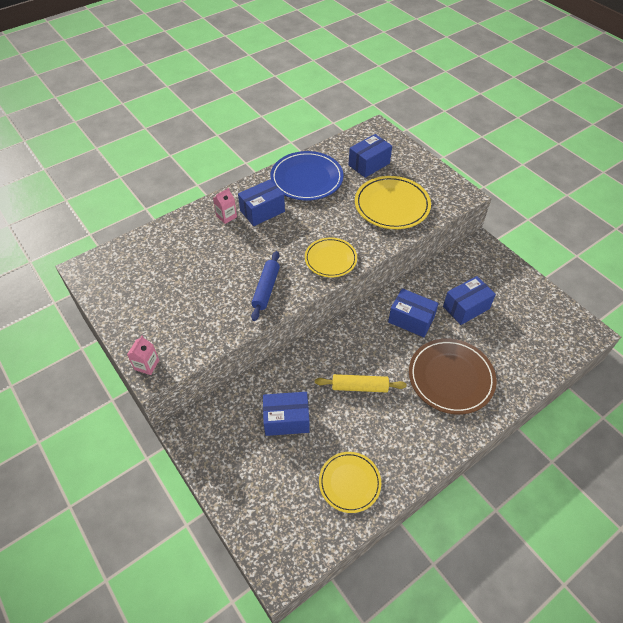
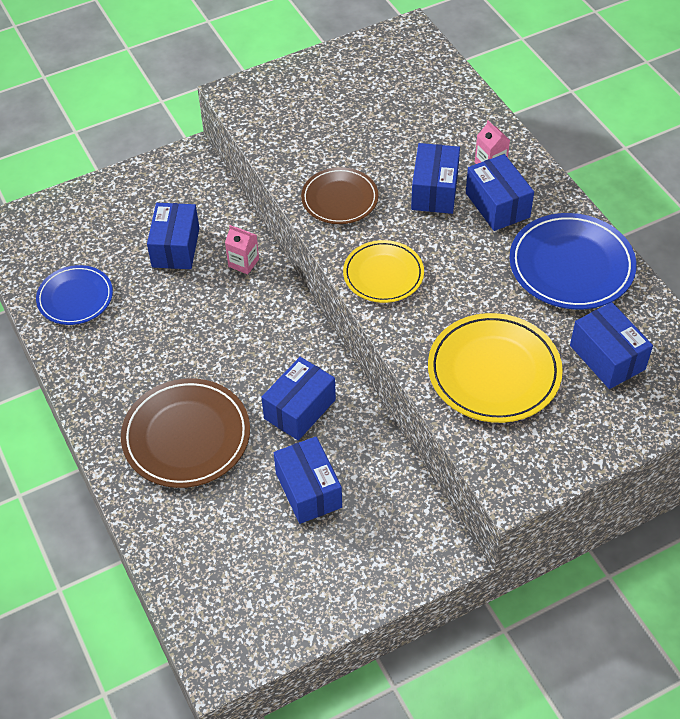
camera: 100 degrees right, 0 degrees up
pink carton [127,336,159,375] -> pink carton moved to [225,225,259,274]
blue rolling pin [251,251,280,321] -> brown plate [301,167,378,224]
yellow rolling pin [315,374,407,393] -> none
yellow plate [319,452,381,513] -> blue plate [36,265,113,325]
none -> blue box [411,143,460,214]

